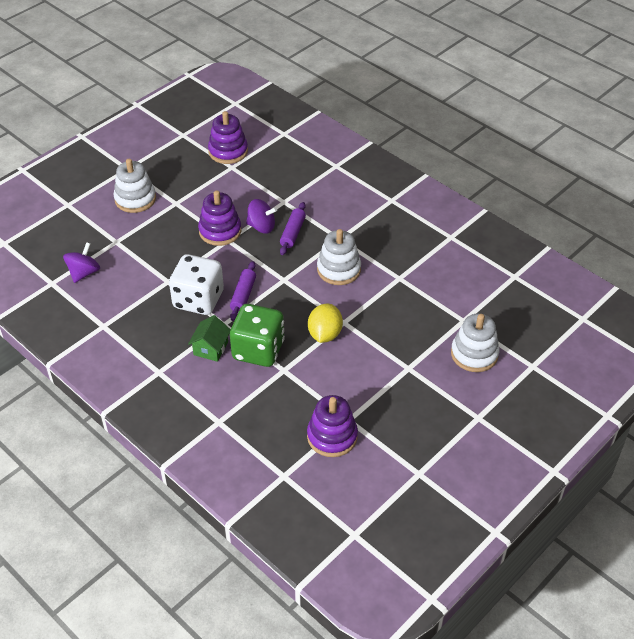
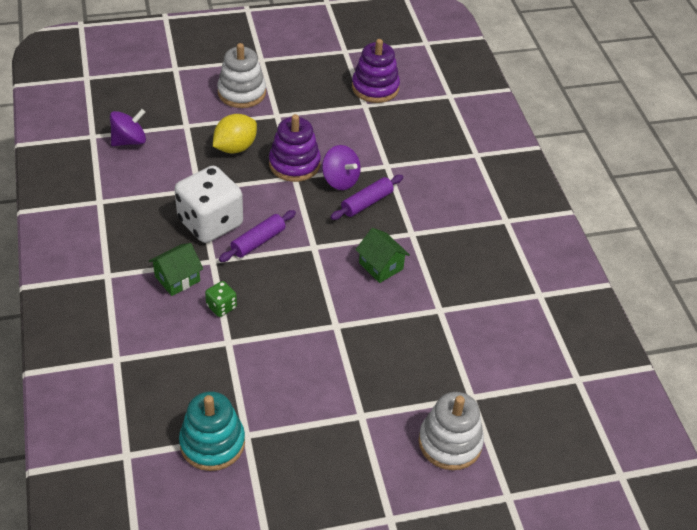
camera: 30 degrees right, 0 degrees up
green dice [230,304,285,367] -> green dice [205,281,237,317], size x0.44
purple stacking toy [307,395,358,457] -> turquoise stacking toy [179,391,245,471]
yellow lemon [308,304,343,343] -> yellow lemon moved to [213,114,257,154]
white stacking toy [317,229,361,285] -> green house [355,228,410,283]

